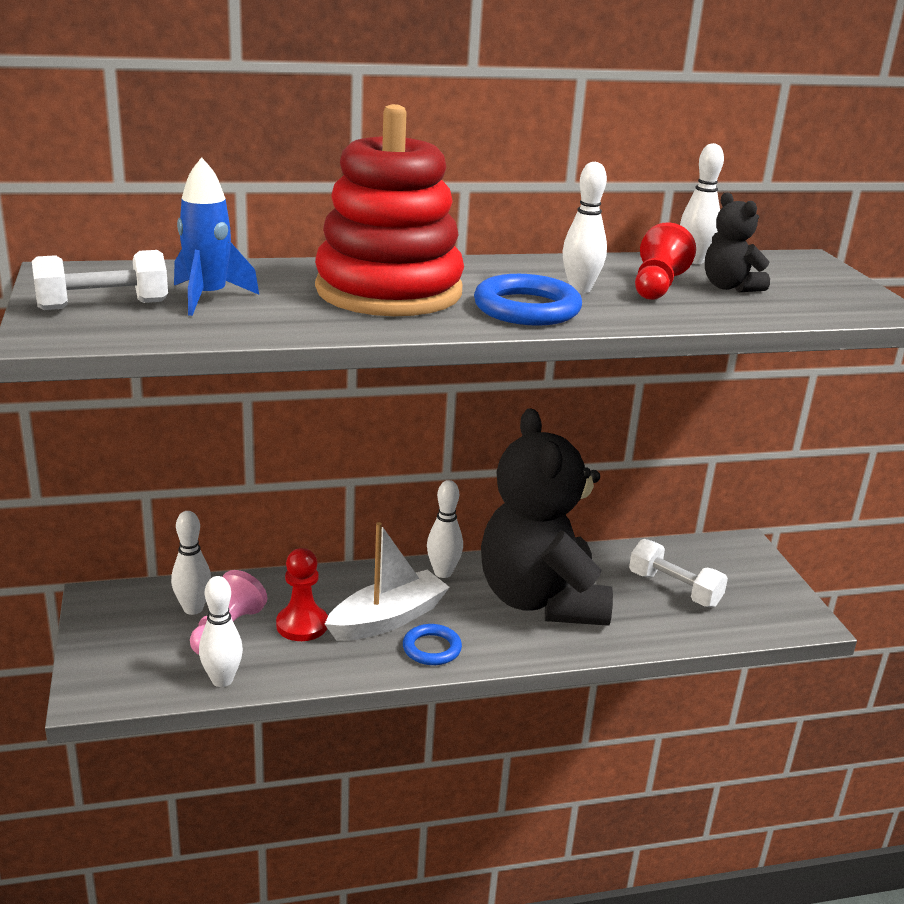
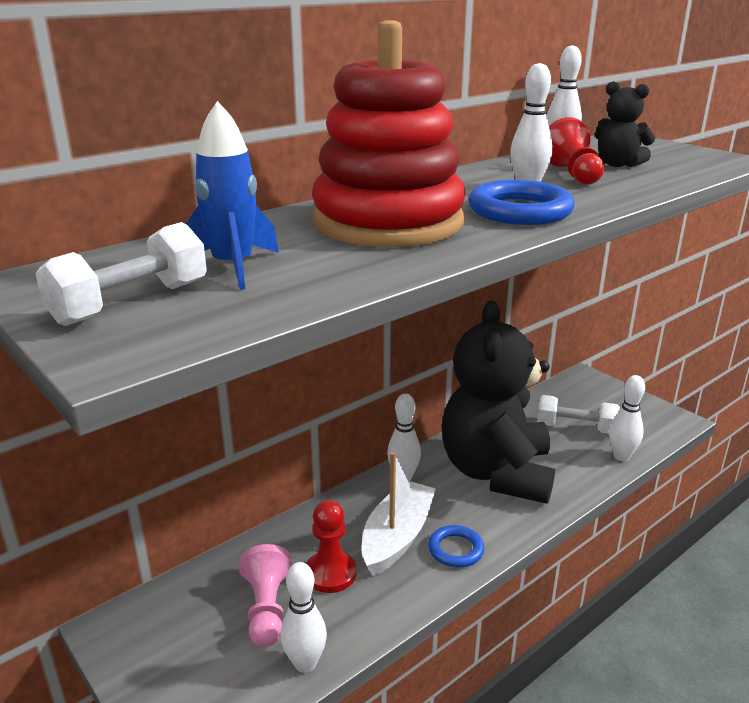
camera: 25 degrees left, 0 degrees up
white bowling pin [171,511,211,615] -> white bowling pin moved to [609,375,645,461]
black teddy bear [481,408,613,626] -> black teddy bear turned 45 degrees clockwise [441,301,555,504]

